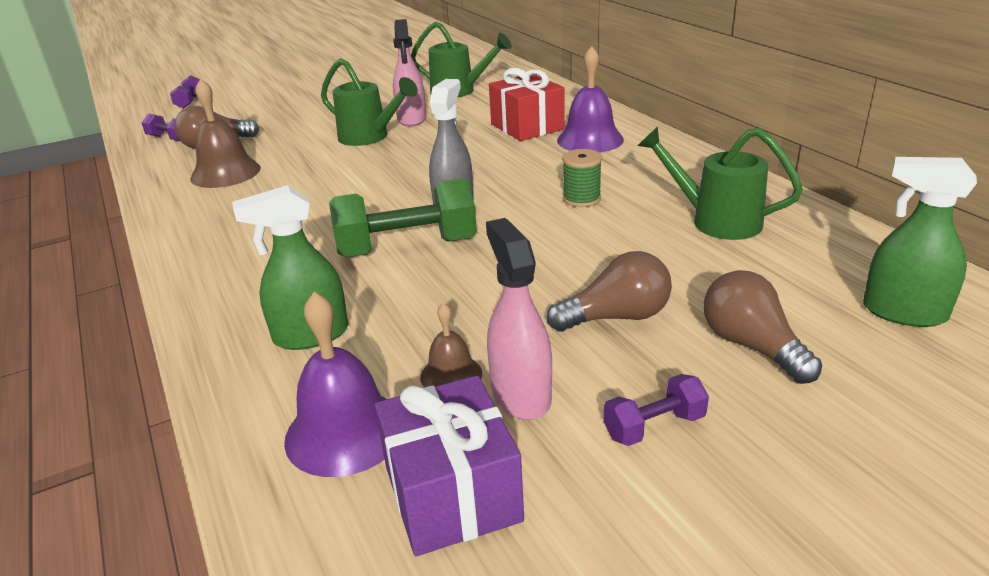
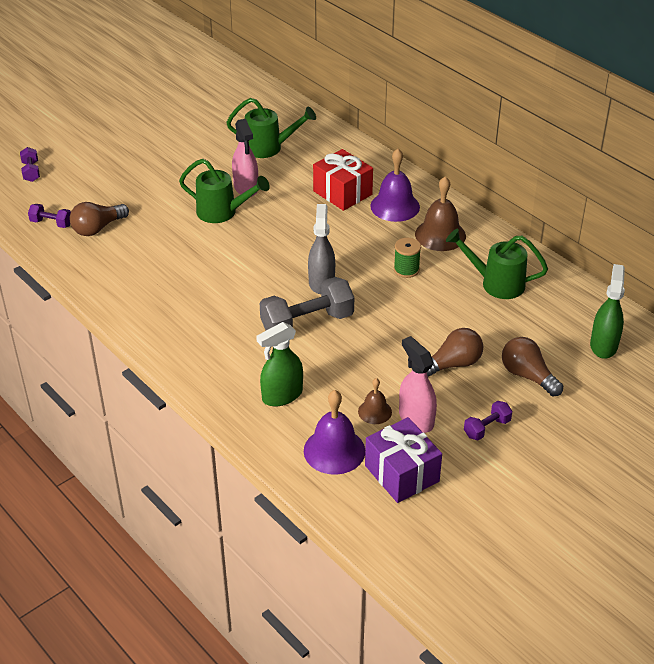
camera: 15 degrees left, 10 degrees up
brown bell [190,79,261,188] -> brown bell moved to [415,176,466,251]
green dumbbell [329,178,477,257] -> grey dumbbell [260,277,354,331]
green spray bottle [863,157,977,327] -> green spray bottle turned 90 degrees clockwise [590,264,625,359]

